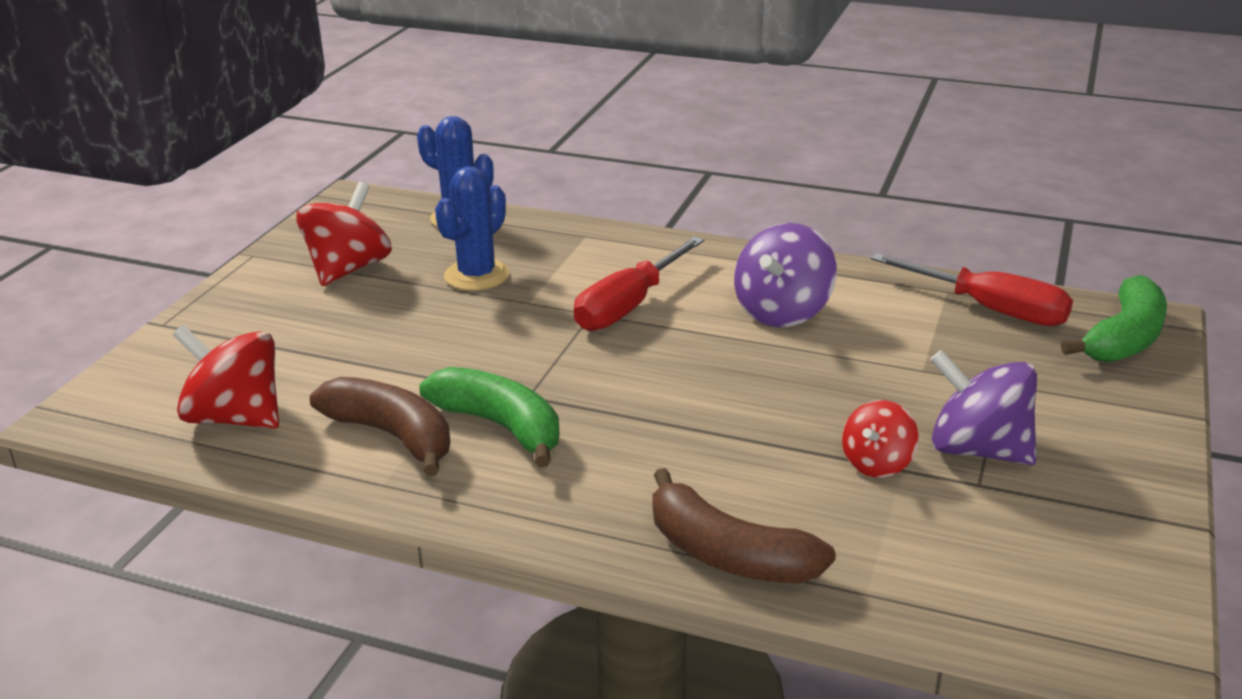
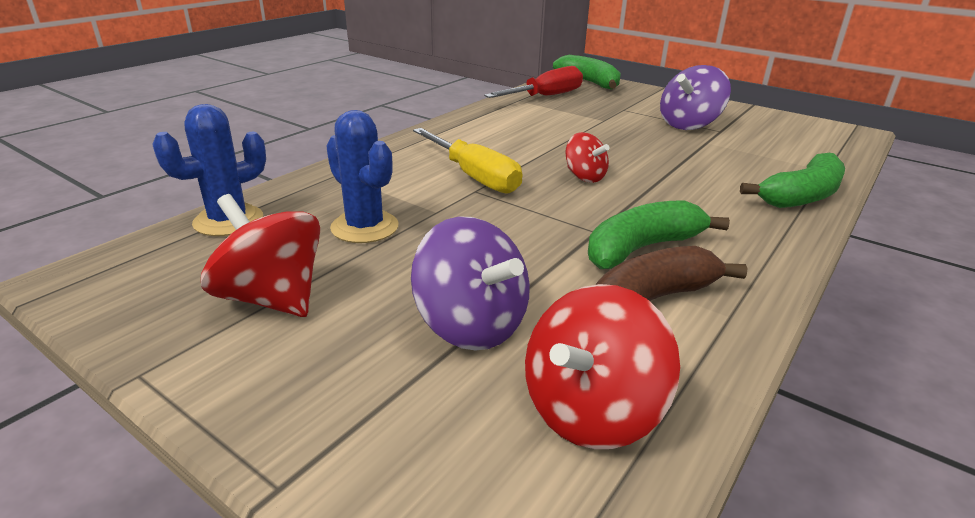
camera: 75 degrees left, 0 degrees up
red screwdriver [574,237,704,331] -> yellow screwdriver [413,128,522,194]
brown banana [653,468,836,584] -> green banana [740,153,845,208]
purple spinning top [734,223,837,327] -> purple spinning top moved to [411,217,530,351]
red spinning top [842,400,918,478] -> red spinning top moved to [565,132,609,183]

